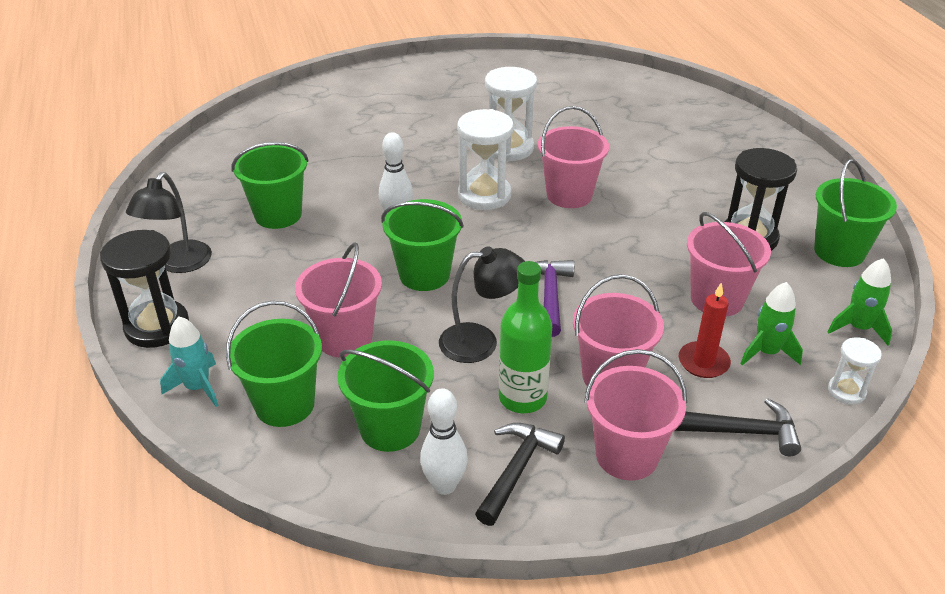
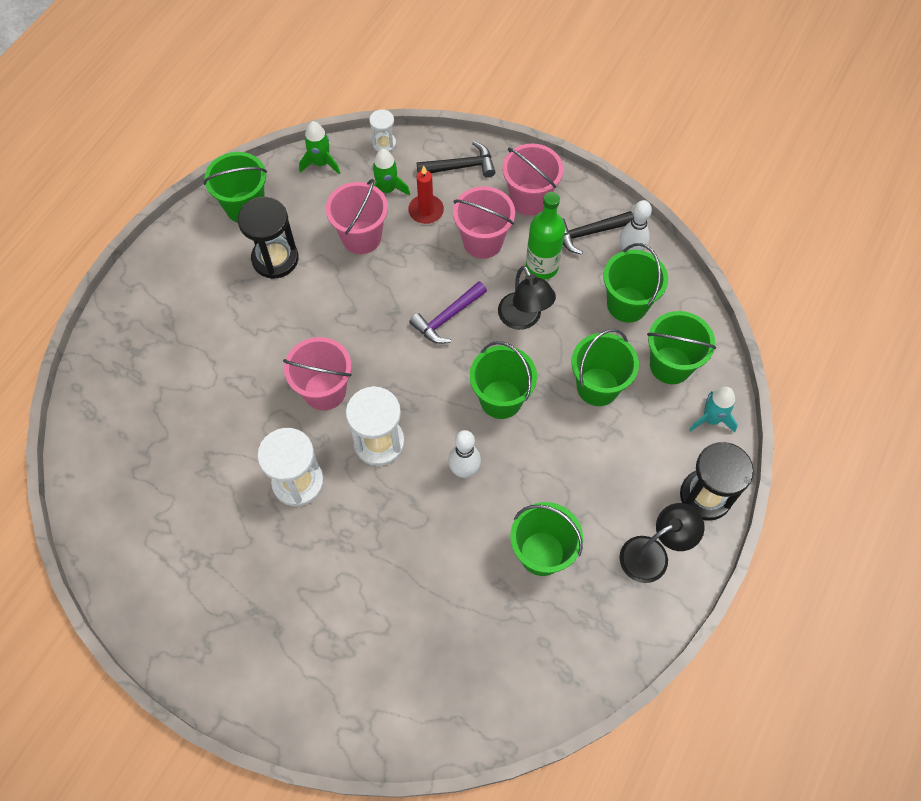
camera: 135 degrees left, 25 degrees up
pink bucket [295,243,382,357] -> green bucket [571,329,639,406]
black lamp [439,247,525,363] -> black lamp turned 150 degrees counterclockwise [498,266,556,330]
black hammer [674,398,801,456] -> black hammer turned 120 degrees clockwise [417,141,495,178]

